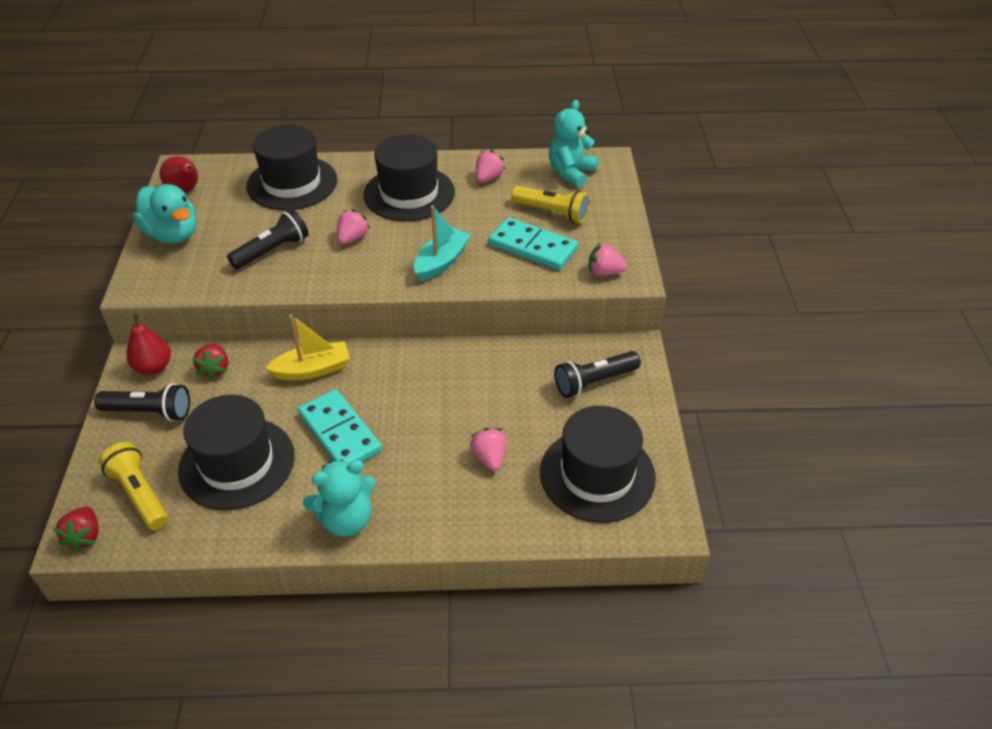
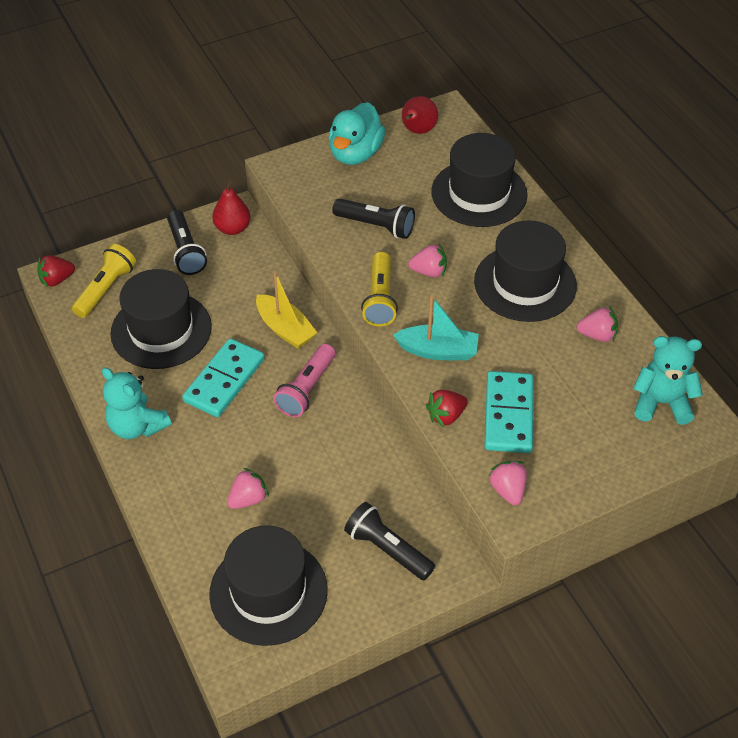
camera: 65 degrees right, 5 degrees up
red strawberry [192,344,228,380] -> red strawberry moved to [426,390,468,427]
yellow flashlight [511,186,590,223] -> yellow flashlight moved to [361,252,398,326]
none -> pink flashlight [273,344,335,417]

